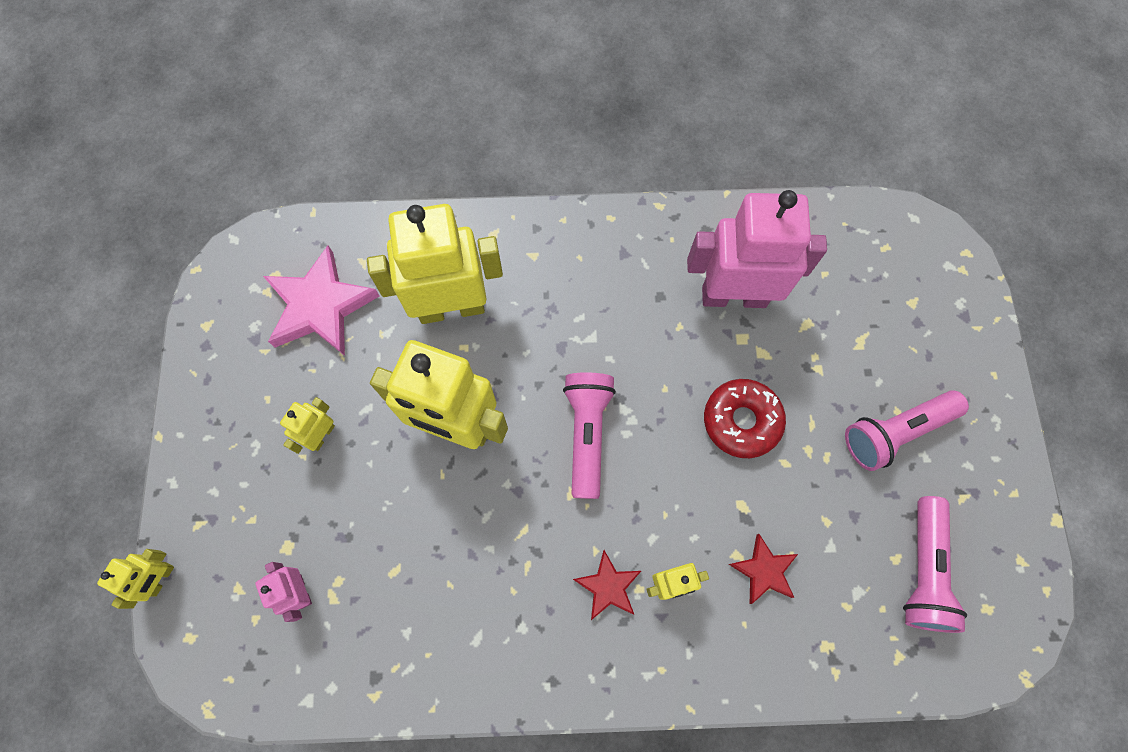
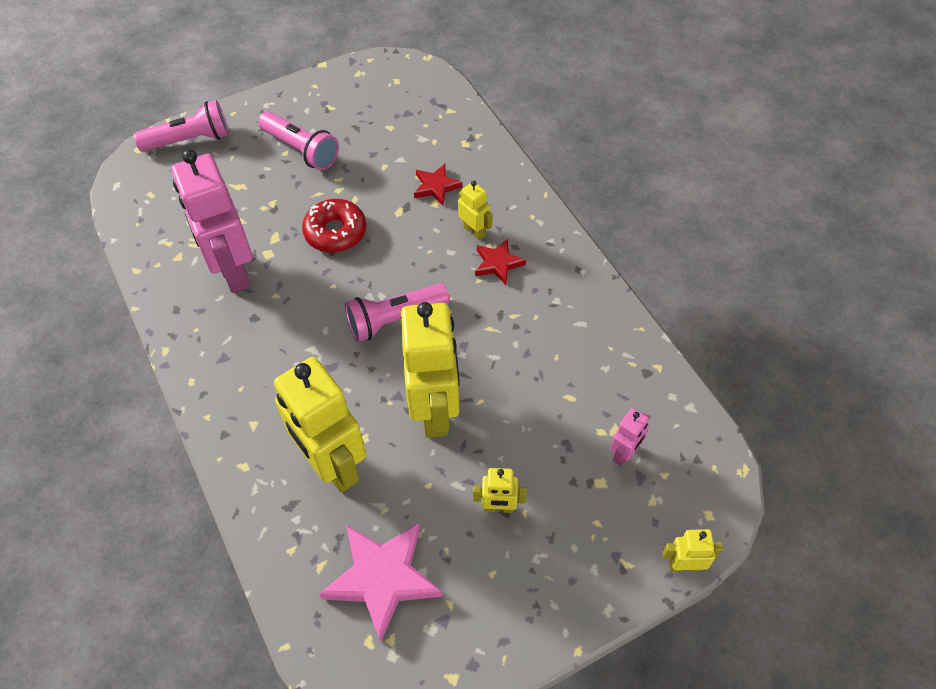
camera: 115 degrees left, 15 degrees down
pink flashlight [903,496,967,633] -> pink flashlight moved to [134,100,229,152]

